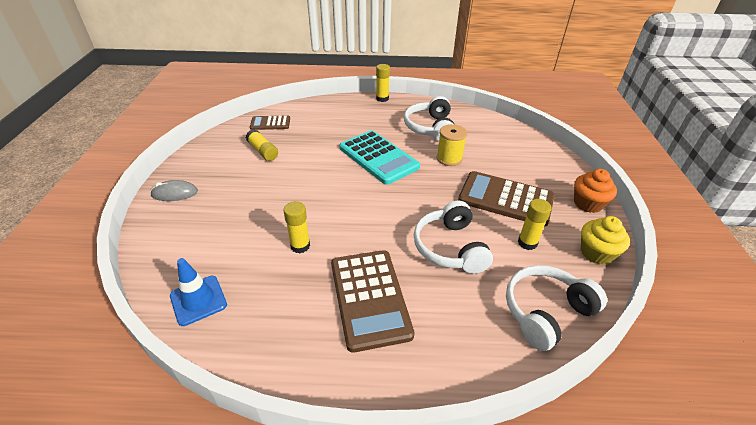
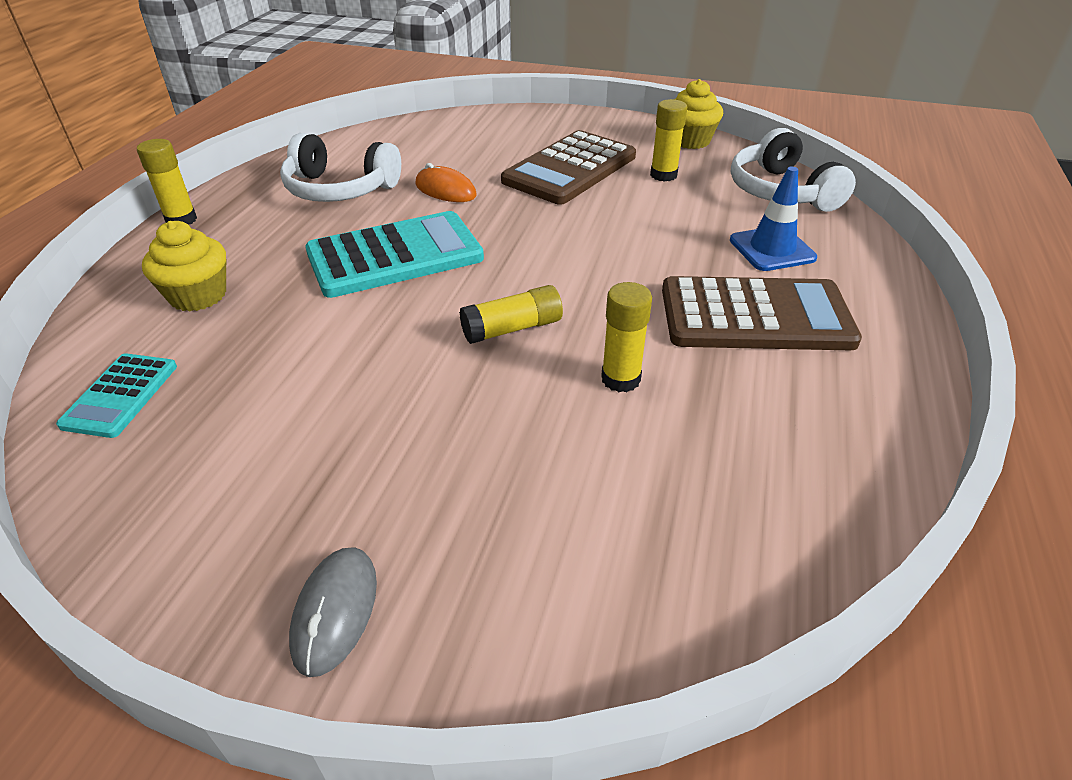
camera: 75 degrees left, 0 degrees up
blue traffic cone [170,258,227,326] -> blue traffic cone moved to [730,167,817,271]
yellow glue stick [246,129,278,161] -> yellow glue stick moved to [459,285,563,344]
brown calculator [250,115,290,130] -> turquoise calculator [56,353,177,438]
white headphones [414,201,493,274] -> none
yellow spool [437,124,467,166] -> orange mouse [415,163,477,202]
orange cupcake [574,169,617,213] -> none
none -> yellow cupcake [142,221,226,312]

